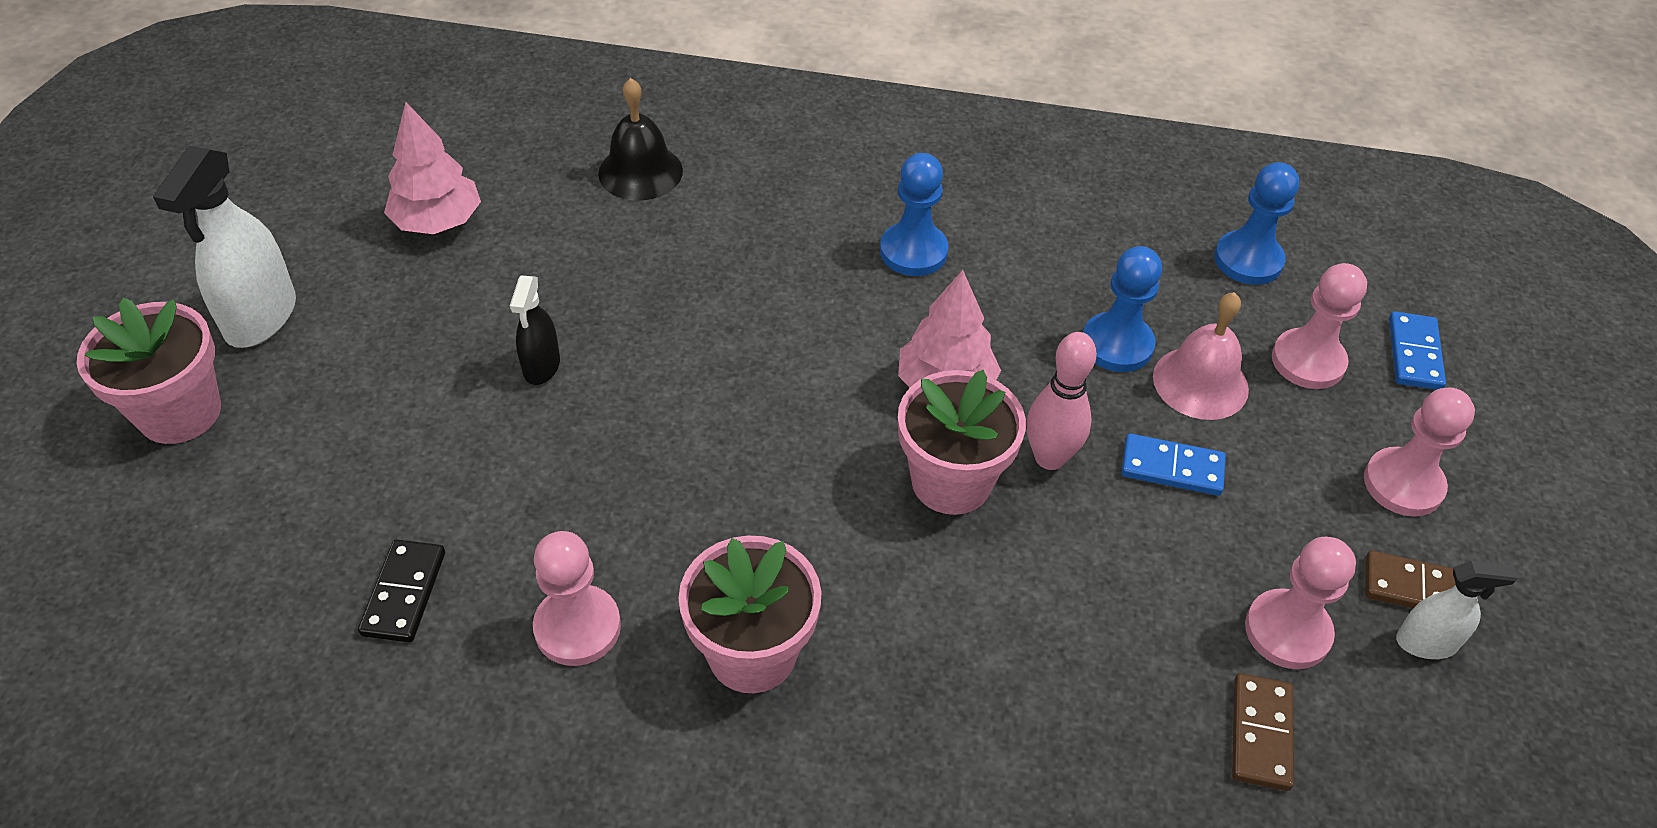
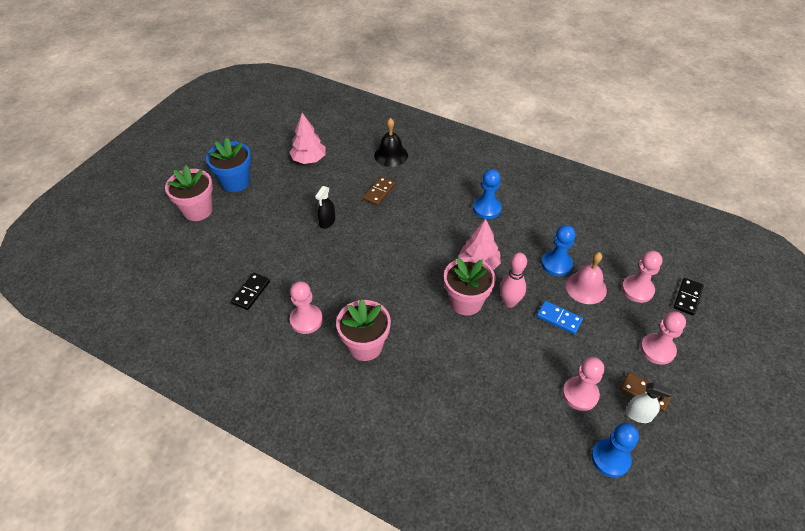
camera: 20 degrees right, 0 degrees up
white spray bottle [153,146,296,348] -> blue flower pot [206,137,251,192]
blue pawn [1214,162,1299,285] -> blue pawn moved to [591,423,639,478]
brown domino [1232,673,1294,791] -> brown domino moved to [363,176,396,206]
blue domino [1389,311,1446,390] -> black domino [674,278,704,316]

